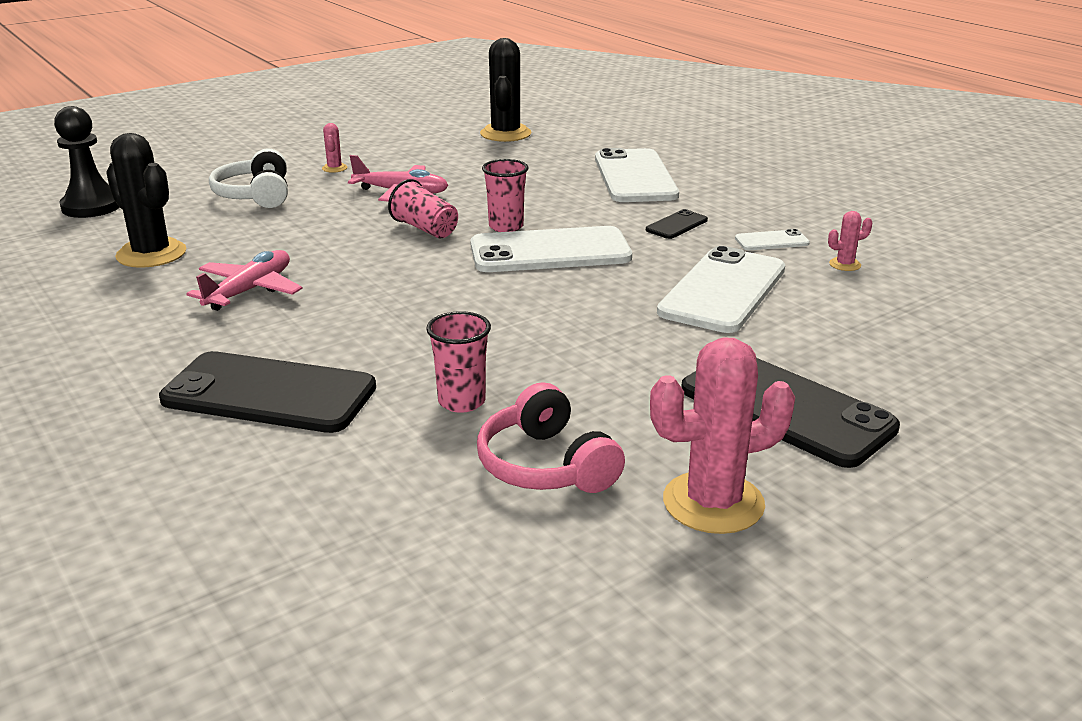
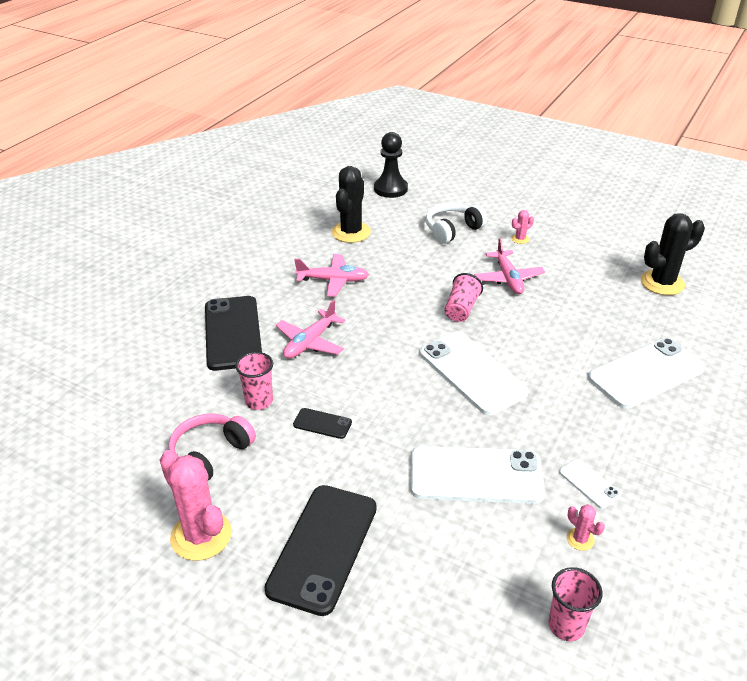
camera: 65 degrees right, 10 degrees up
pink cup [482,159,528,232] -> pink cup moved to [548,567,603,641]
black phone [646,209,708,239] -> black phone moved to [293,408,352,439]
none -> pink plane [276,300,345,358]

